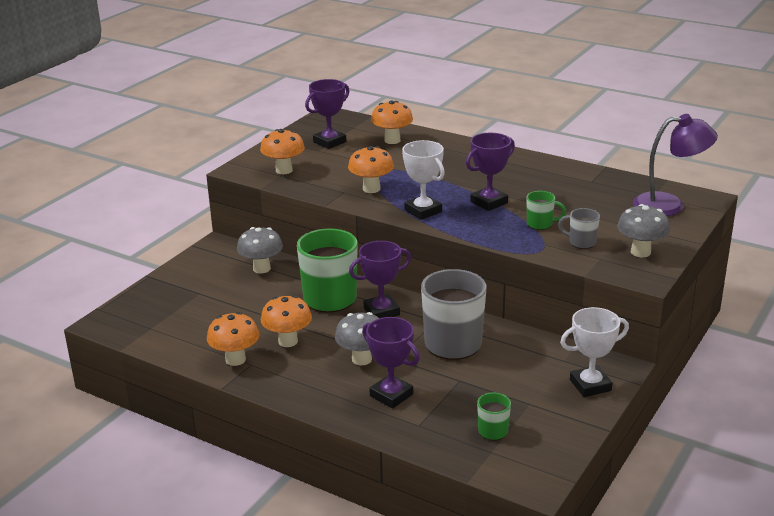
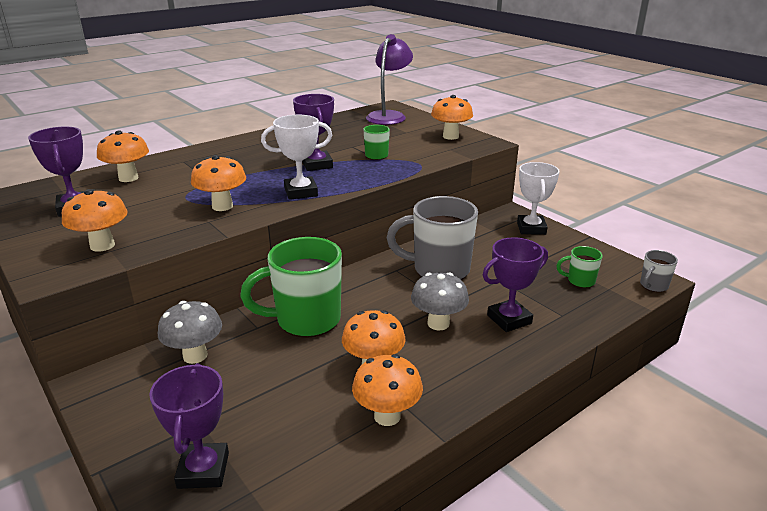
camera: 70 degrees left, 0 degrees up
purple trophy [349,241,411,318] -> purple trophy moved to [149,363,229,489]
grey mug [558,208,600,249] -> grey mug moved to [640,250,678,292]
grey mushroom [617,204,670,257] -> orange mushroom [431,95,473,140]

